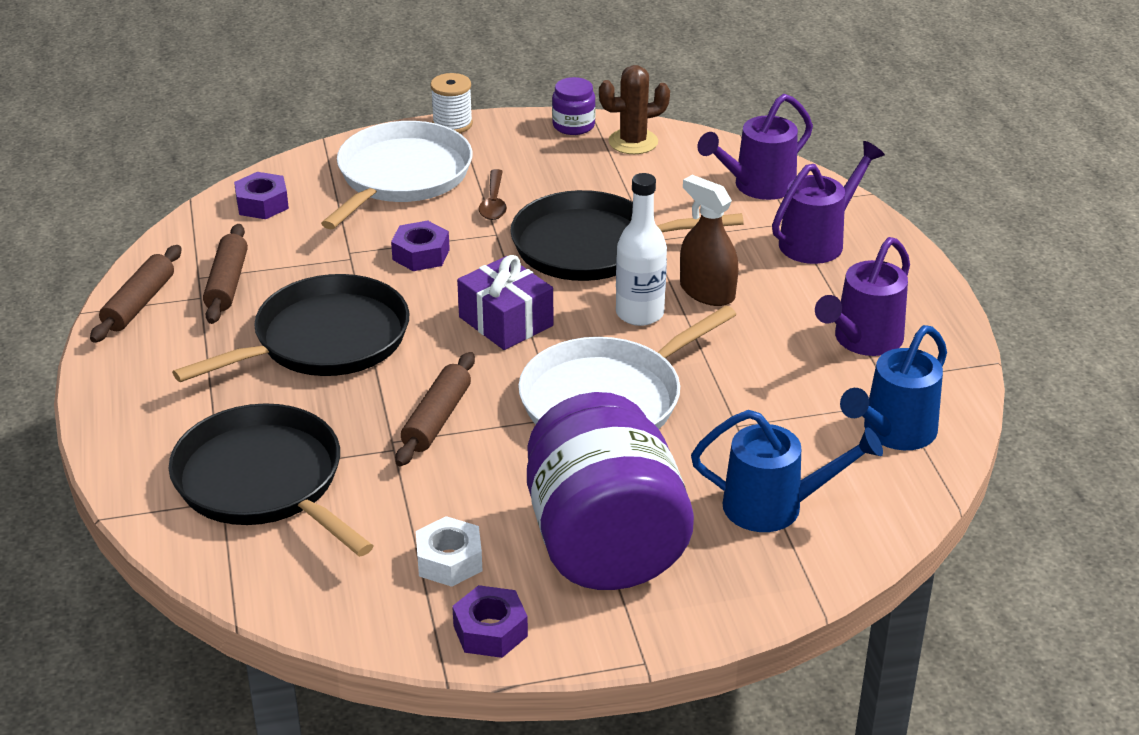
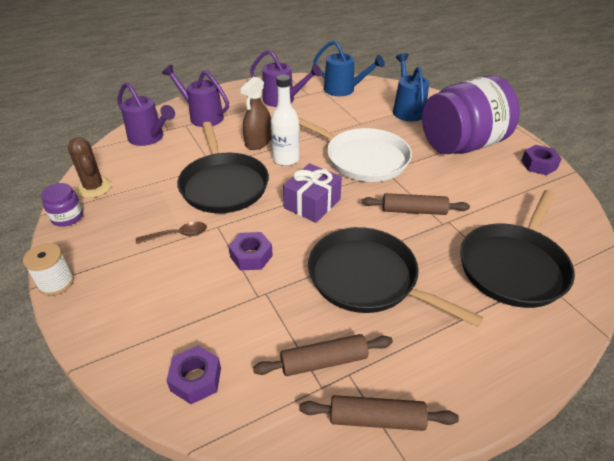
camera: 105 degrees left, 5 degrees up
white pan [321,121,473,229] -> none
white nut [416,516,482,587] -> none

